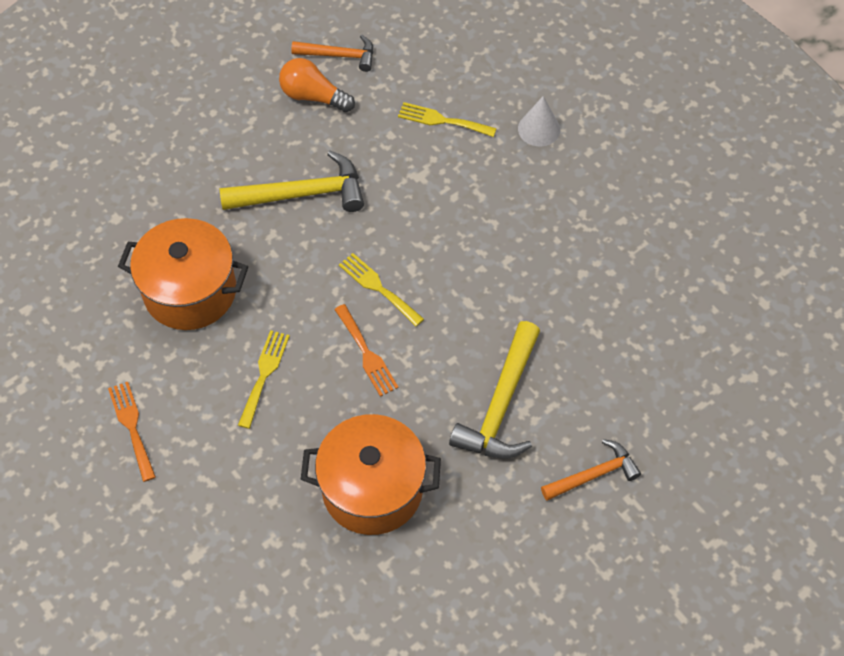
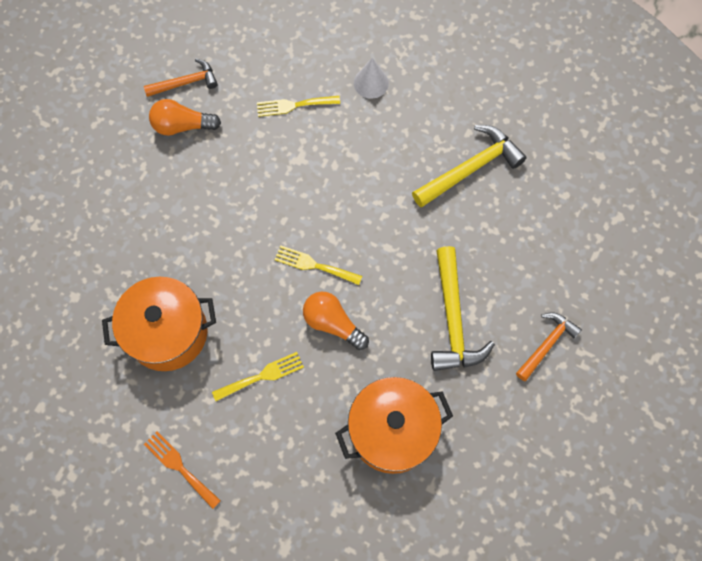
camera: 25 degrees left, 10 degrees up
yellow hammer [220,151,364,212] -> yellow hammer moved to [412,125,527,208]
yellow fork [238,330,290,429] -> yellow fork turned 75 degrees clockwise [212,352,304,401]
orange fork [334,304,399,397] -> orange light bulb [303,292,369,350]

